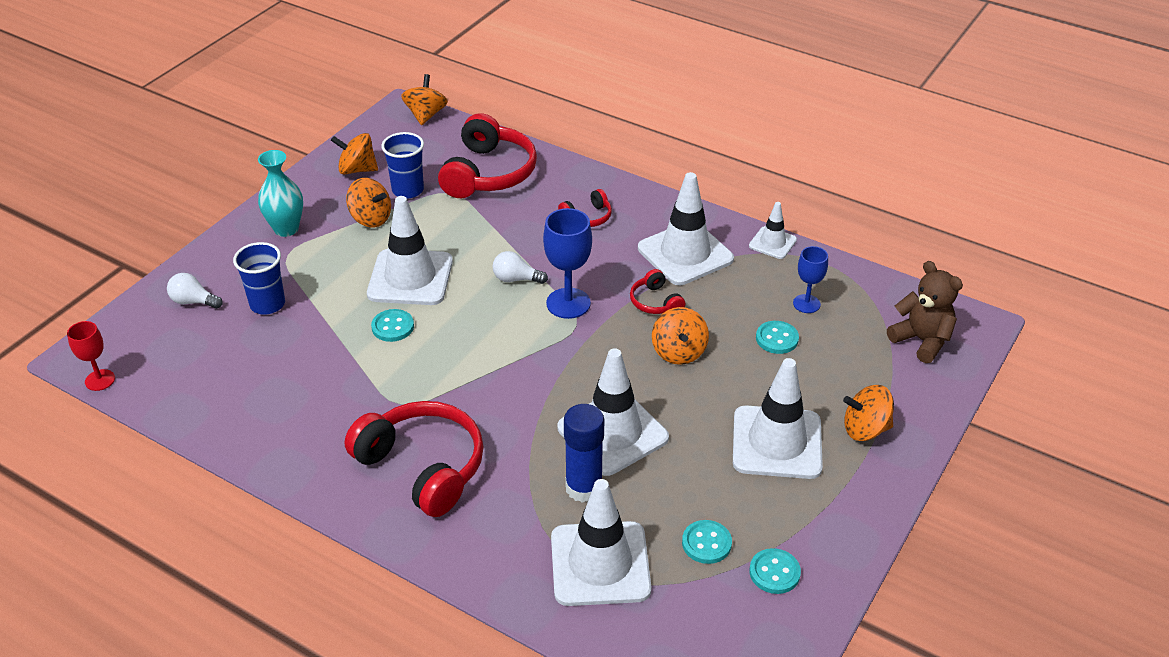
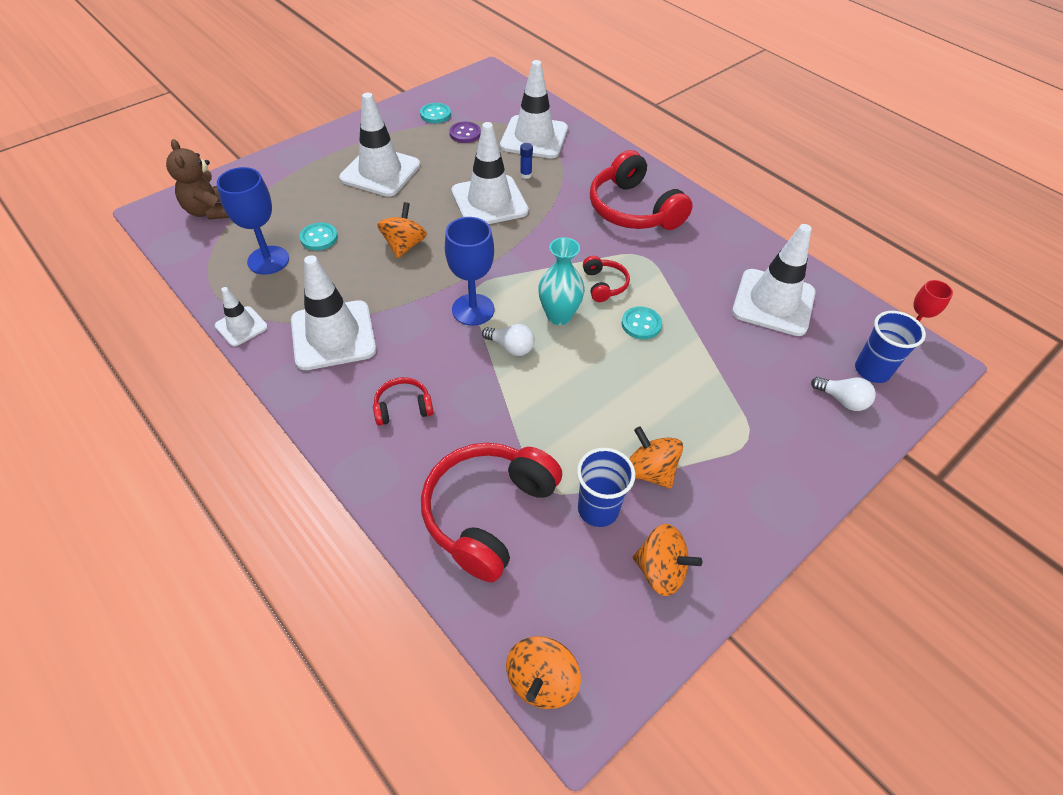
camera: 165 degrees left, 10 degrees up
blue cup [233,242,285,314] -> blue cup moved to [855,311,926,383]
turquoise vase [258,150,303,237] -> turquoise vase moved to [538,237,585,325]
white traffic cone [367,196,453,305] -> white traffic cone moved to [732,224,816,336]
blue glue stick [564,404,604,503] -> blue glue stick [520,143,533,179], size x0.46
red headphones [630,269,685,314] -> red headphones moved to [583,256,630,302]
turquoise button [682,520,732,564] -> purple button [449,122,481,143]
blue goblet [793,246,828,313] -> blue goblet [217,167,289,275], size x1.62
orange spinning top [843,385,894,441] -> none

